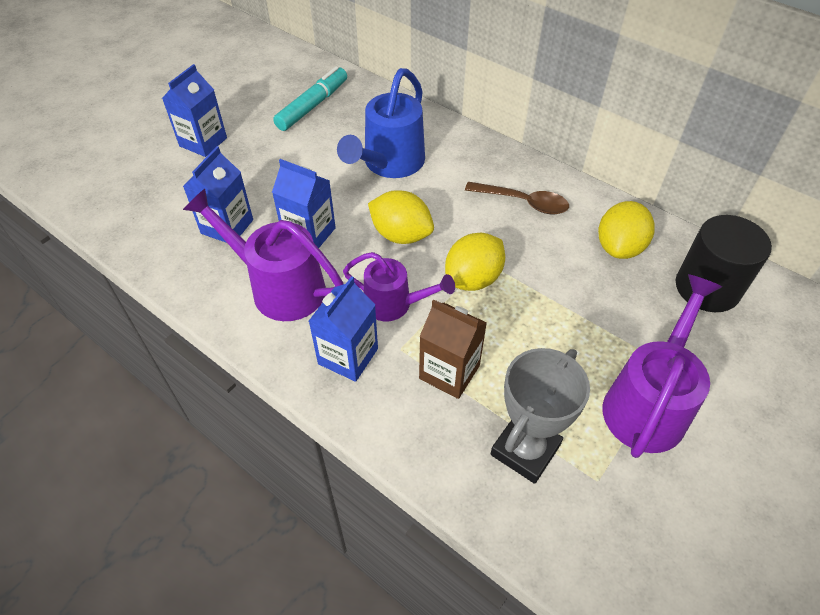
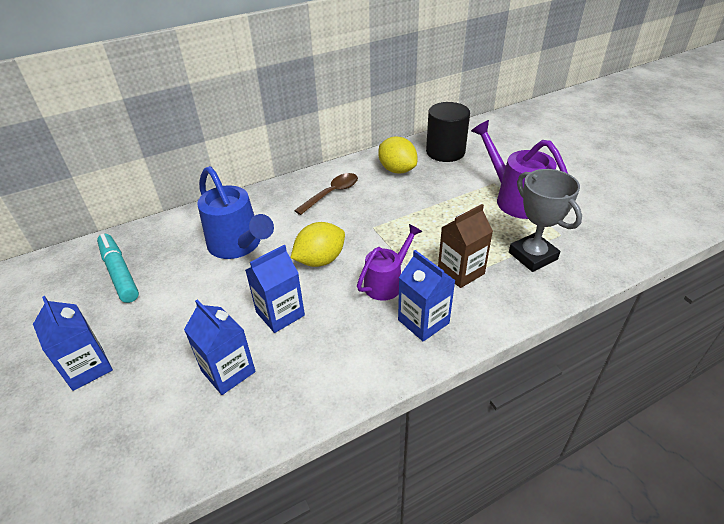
camera: 65 degrees left, 10 degrees down
purple watering can [183,189,343,321] -> none
yellow lemon [445,233,505,291] -> none

